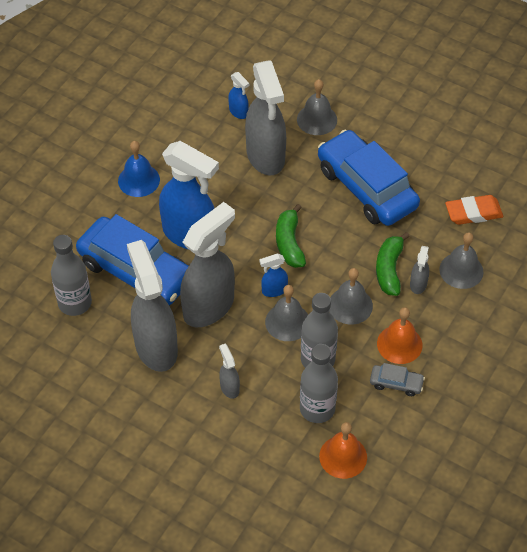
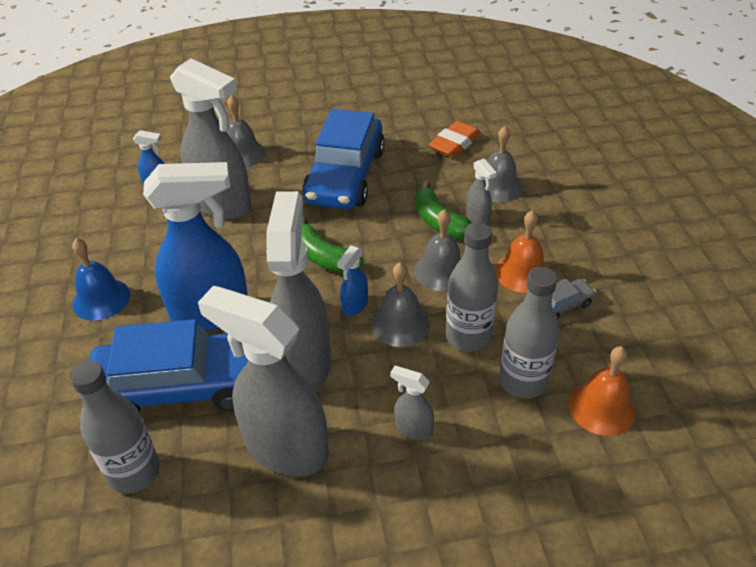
camera: 40 degrees left, 10 degrees down
blue car [318,130,420,226] -> blue car turned 90 degrees counterclockwise [303,109,385,209]

